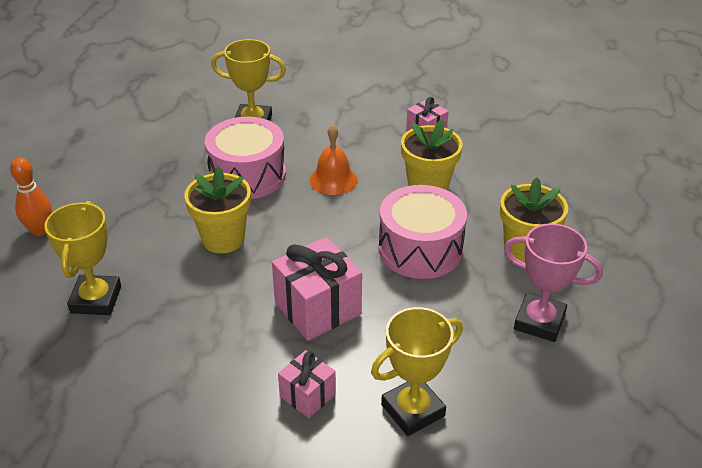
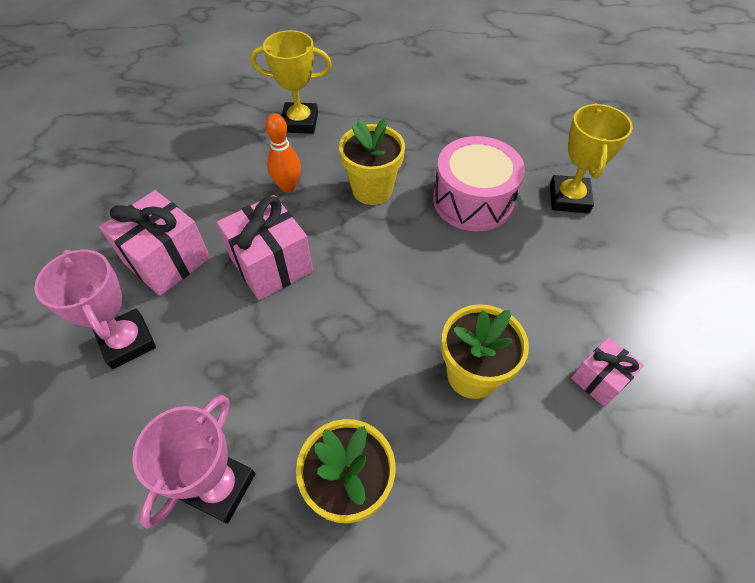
camera: 90 degrees right, 15 degrees up
orange bowling pin [10,157,52,236] -> orange bowling pin moved to [265,113,301,192]
pink gift [278,350,336,418] -> pink gift [99,190,210,296], size x1.74
orange bell [309,125,357,195] -> none
yellow trophy [371,307,463,436] -> pink trophy [34,250,156,369]
pink drum [379,185,467,279] -> none

